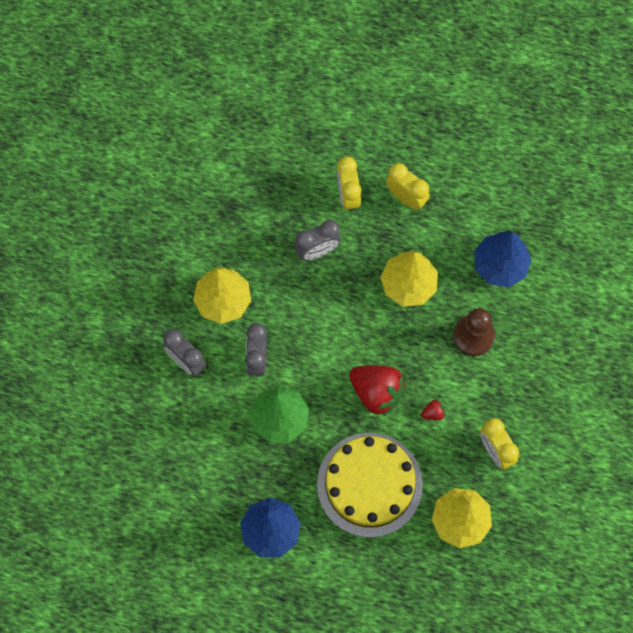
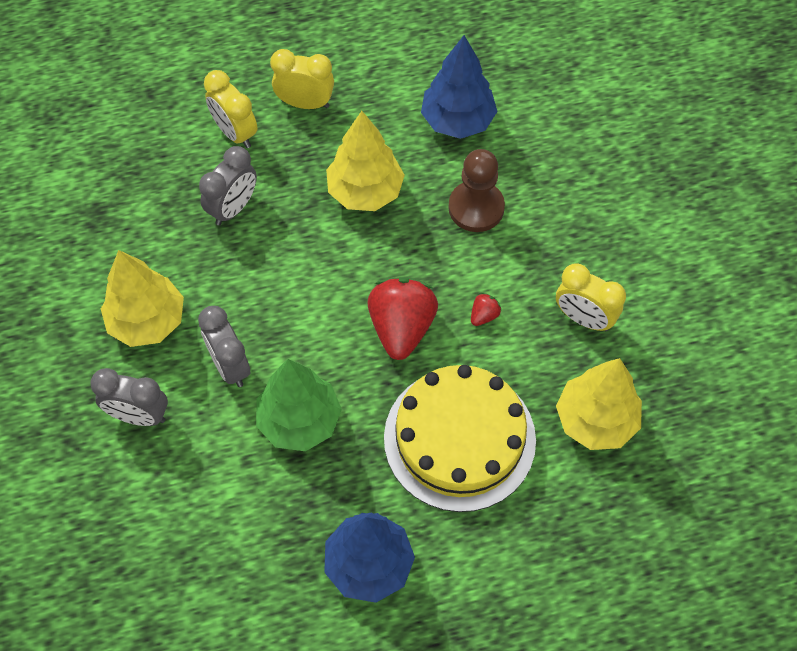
camera: 30 degrees left, 10 degrees down
red strawberry [349,365,406,417] -> red strawberry turned 90 degrees counterclockwise [367,277,438,360]

